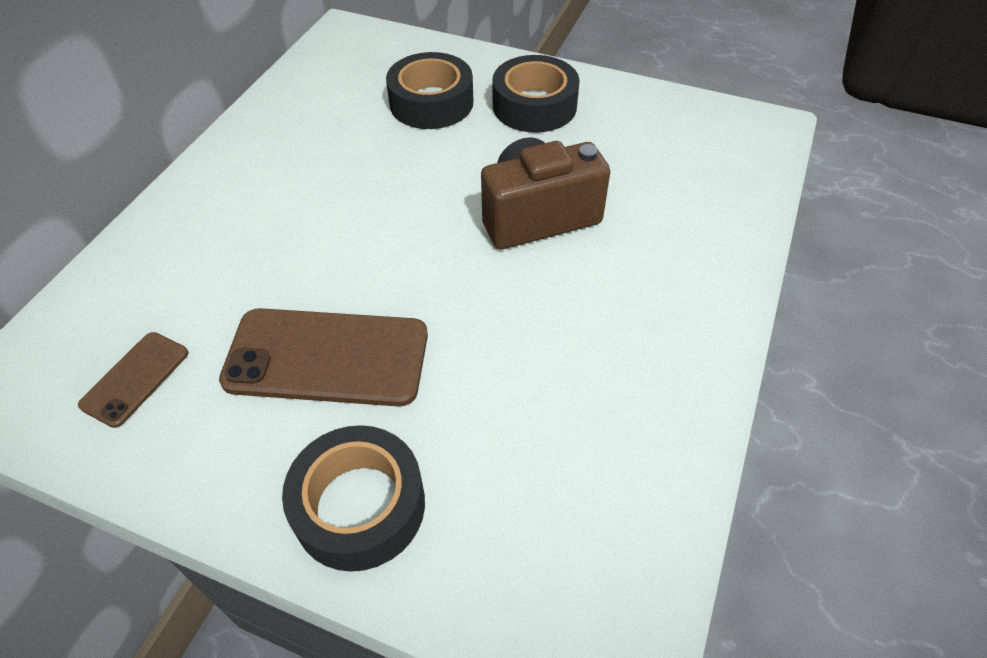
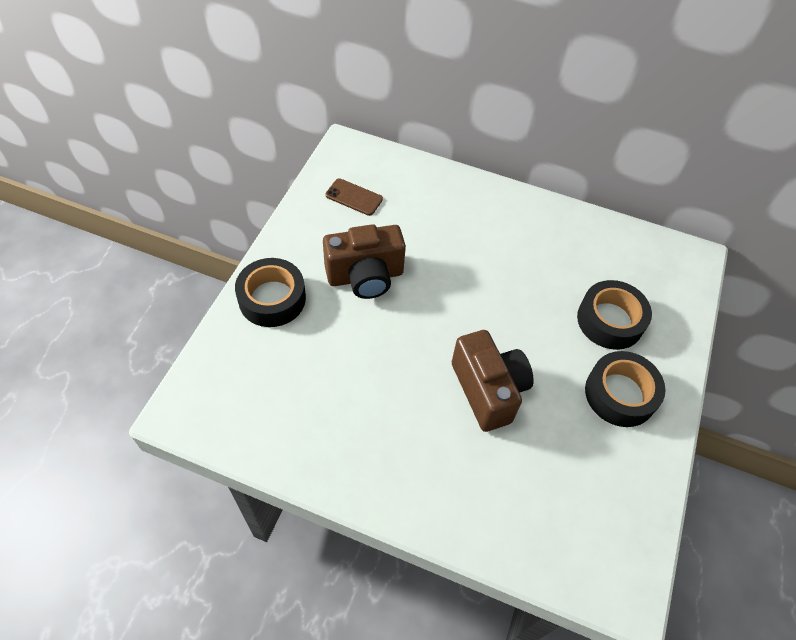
camera: 85 degrees right, 5 degrees up
brown phone [219,308,428,407] -> brown camera [323,224,406,299]

